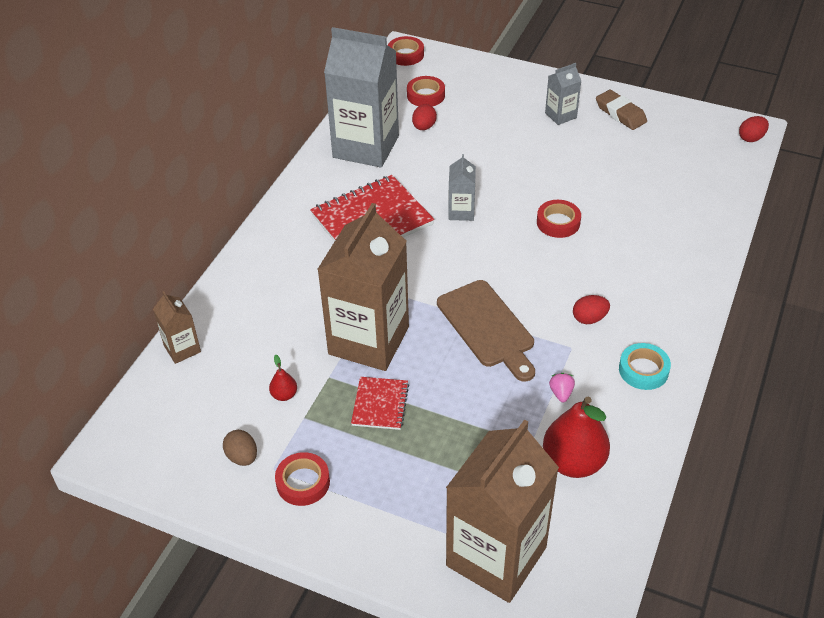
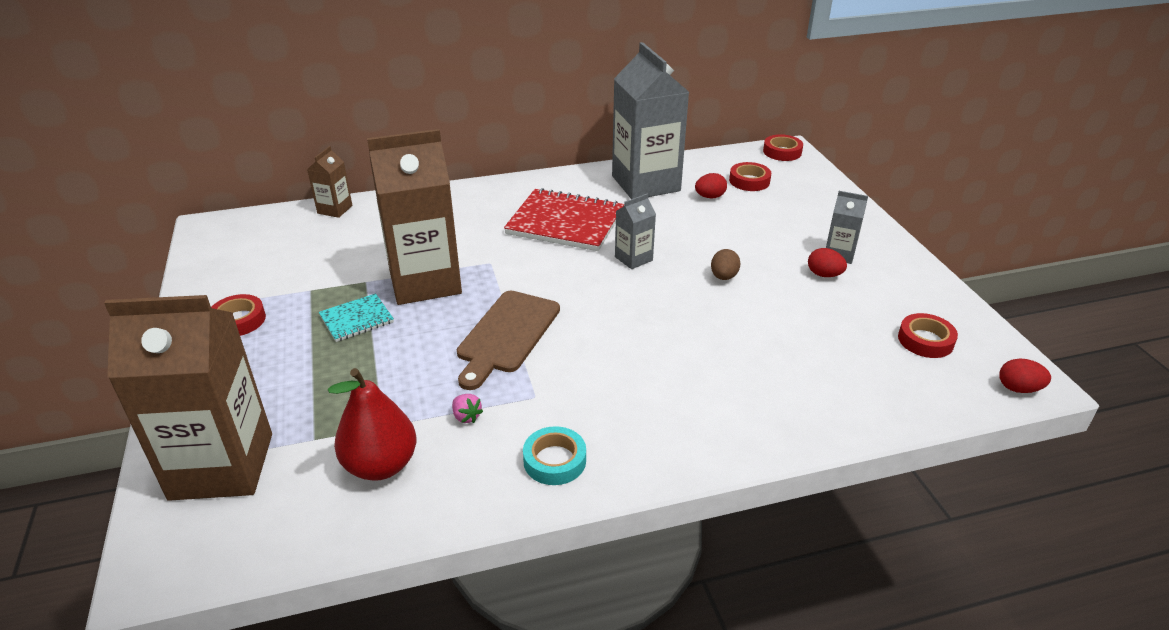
camera: 50 degrees right, 10 degrees down
brown egg [223,430,257,466] -> brown egg moved to [711,249,741,280]
red pear [269,355,297,401] -> none
red notebook [351,377,409,430] -> turquoise notebook [319,293,394,342]
red tape [537,200,581,238] -> red tape moved to [898,313,958,358]
pink strawberry [549,373,575,402] -> pink strawberry turned 90 degrees clockwise [452,394,483,423]
red egg [573,295,610,324] -> red egg moved to [808,248,847,277]
brown eraser [596,90,647,130] -> none

